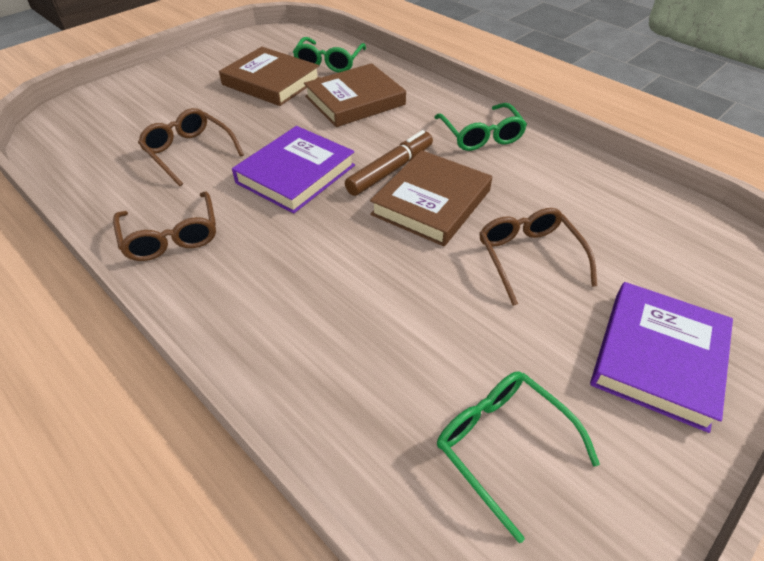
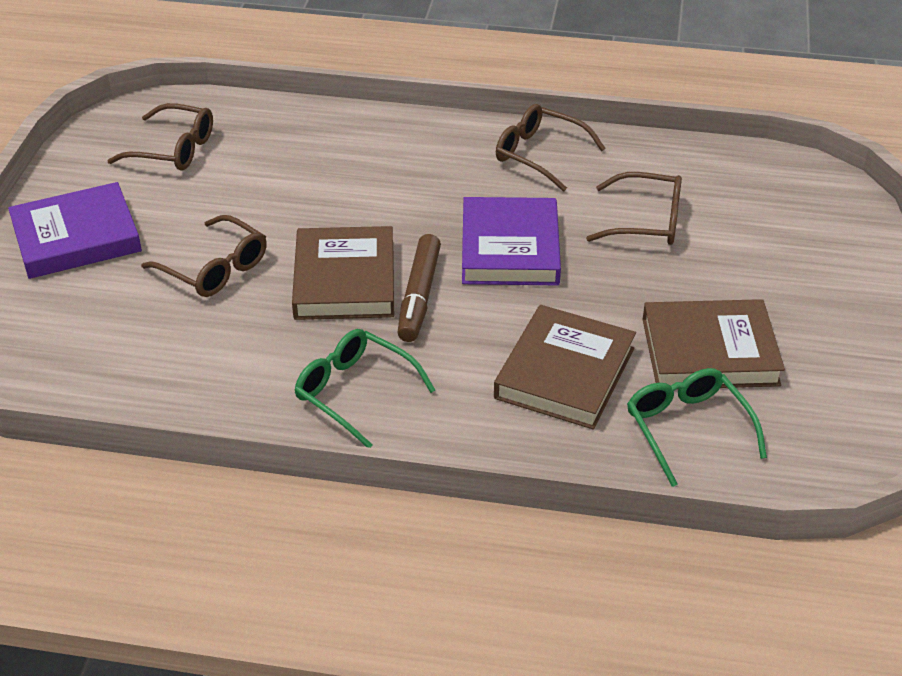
camera: 145 degrees right, 5 degrees down
green glasses [437,371,600,543] -> brown glasses [107,103,213,171]
purple book [590,282,733,433] -> purple book turned 75 degrees clockwise [8,182,142,279]

